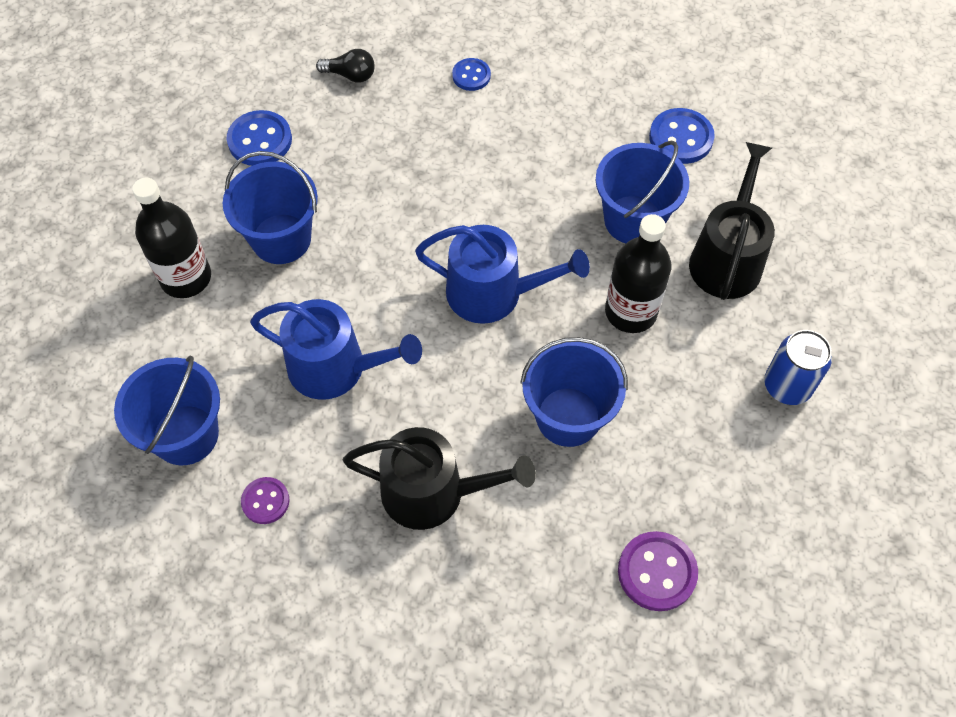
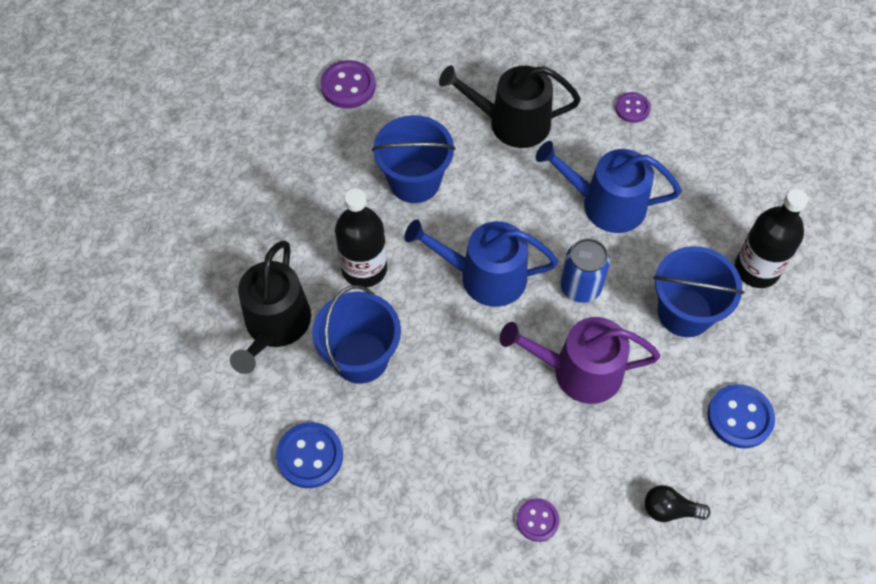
camera: 175 degrees right, 0 degrees up
blue bucket [114,356,220,465] -> none
blue button [452,58,491,91] -> purple button [517,498,559,542]
blue can [764,330,832,405] -> blue can moved to [560,238,610,303]
none -> purple watering can [499,317,660,404]

